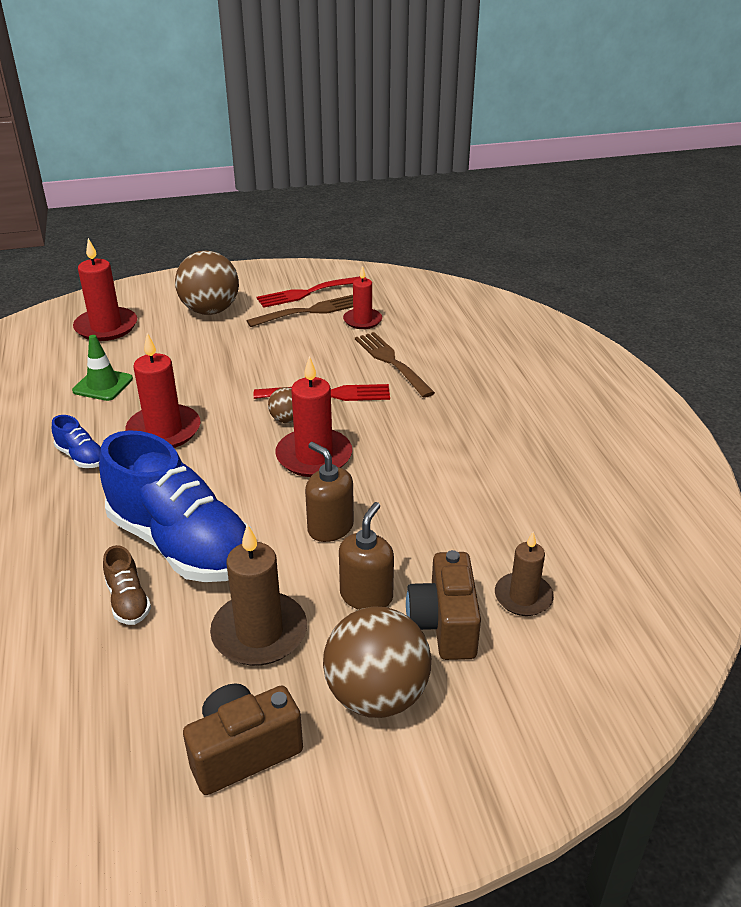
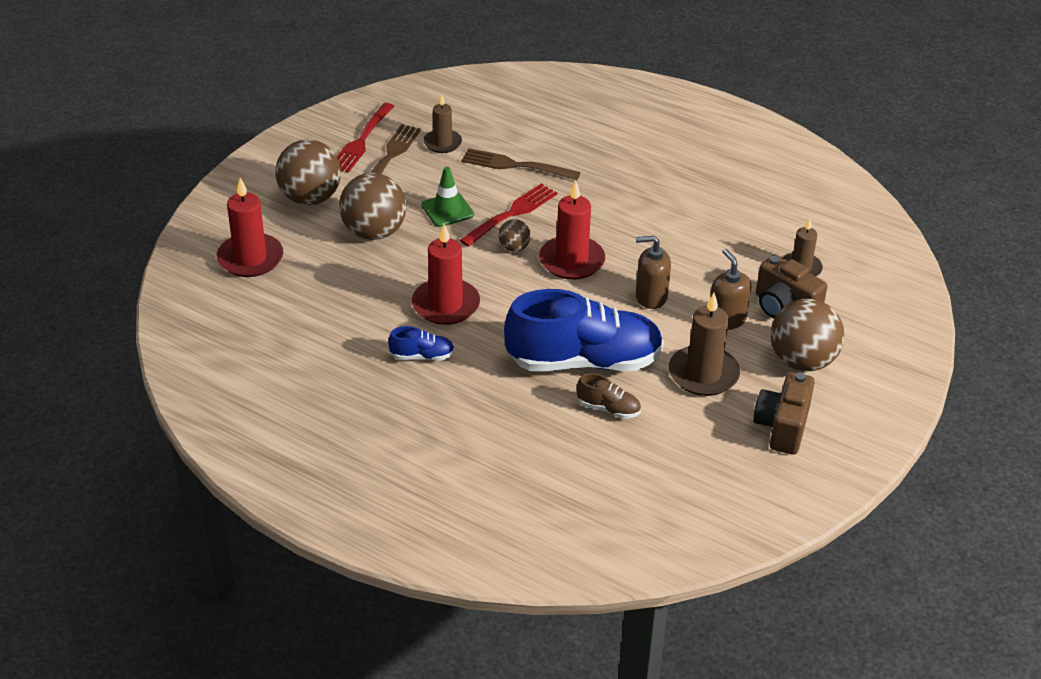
camera: 45 degrees left, 5 degrees up
green traffic cone [72,335,133,401] -> green traffic cone moved to [421,167,474,227]
red candle [343,266,382,329] -> brown candle [424,95,462,153]
none -> brown ball [339,173,406,240]

